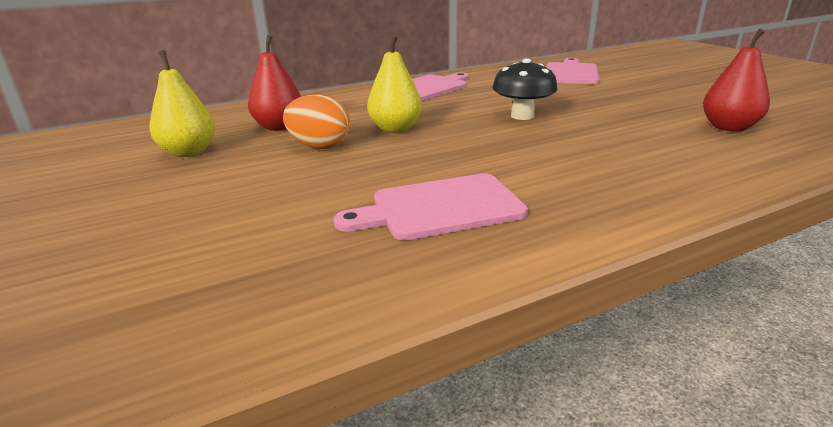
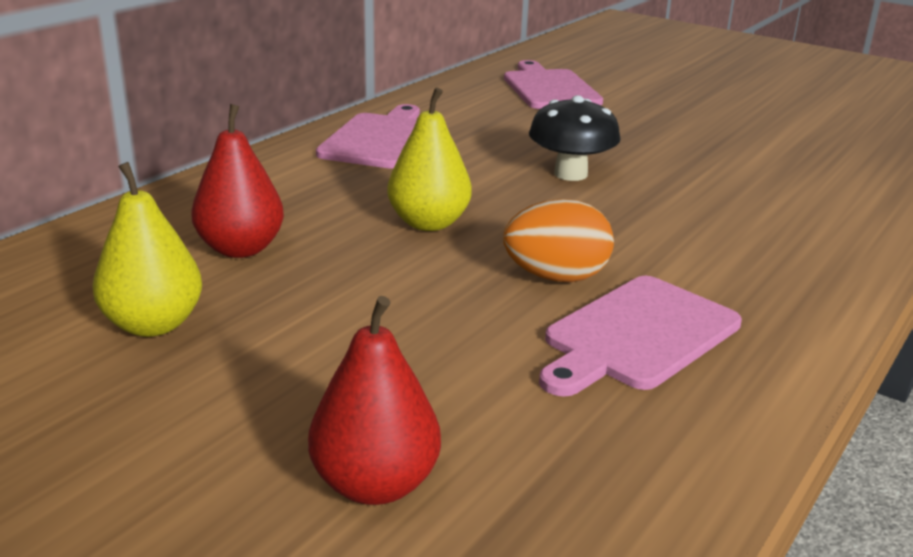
camera: 30 degrees left, 0 degrees up
orange egg [283,95,350,149] -> orange egg moved to [503,199,614,282]
red pear [703,29,770,132] -> red pear moved to [308,296,441,505]

